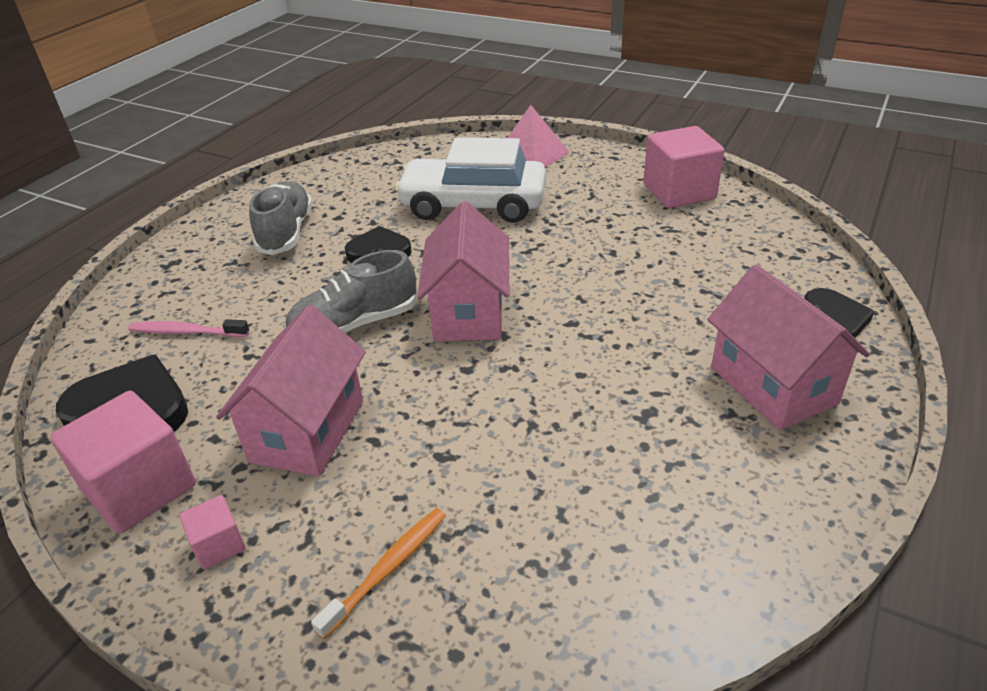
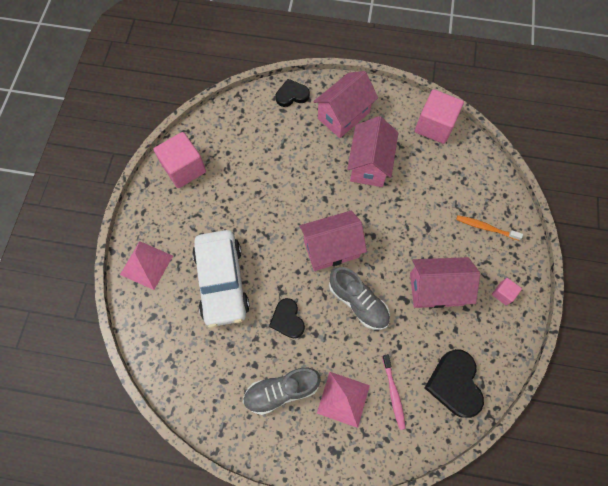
camera: 110 degrees left, 30 degrees up
pink cube [50,391,196,533] -> pink cube moved to [415,89,464,144]
none -> pink pyramid [317,372,370,428]
none -> pink house [347,116,398,187]

